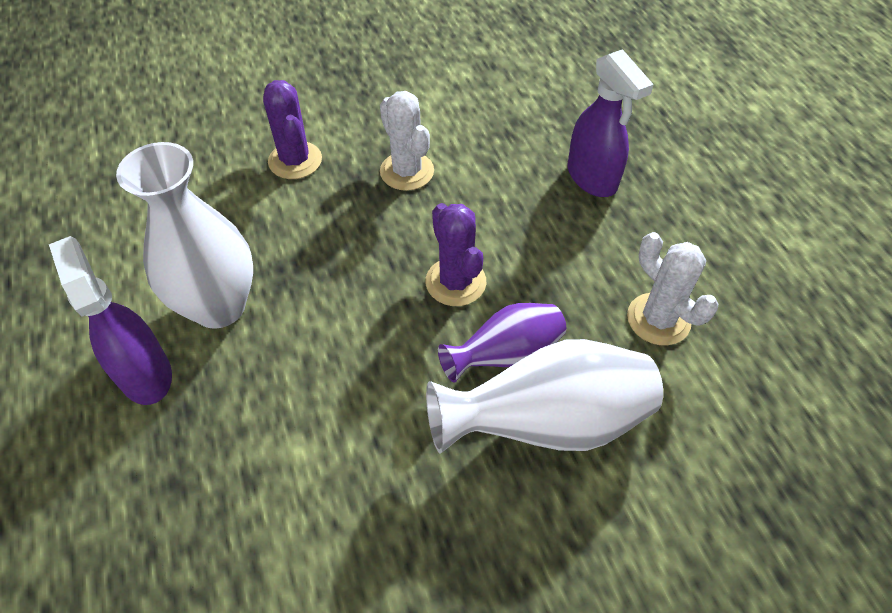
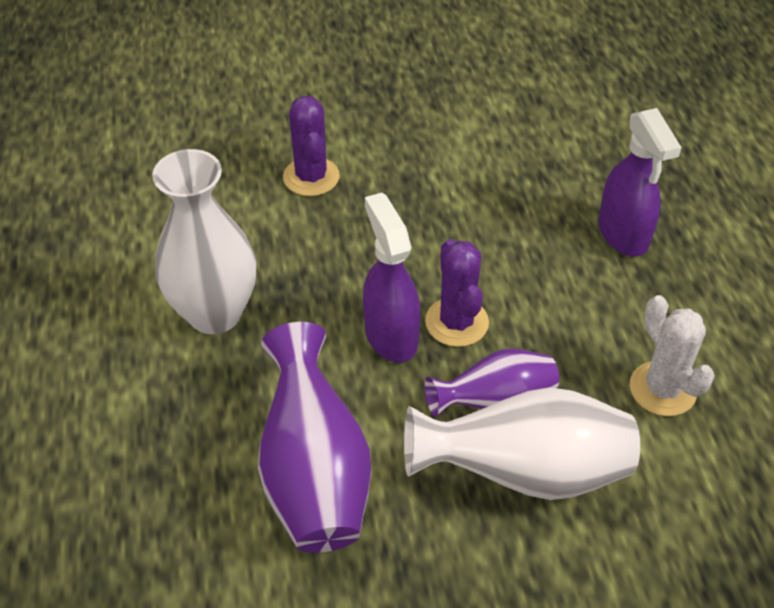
camera: 10 degrees right, 5 degrees down
purple spray bottle [49,236,172,405] -> purple spray bottle moved to [363,192,420,363]
white cactus [380,91,434,191] -> none
none -> purple vase [258,322,371,553]

